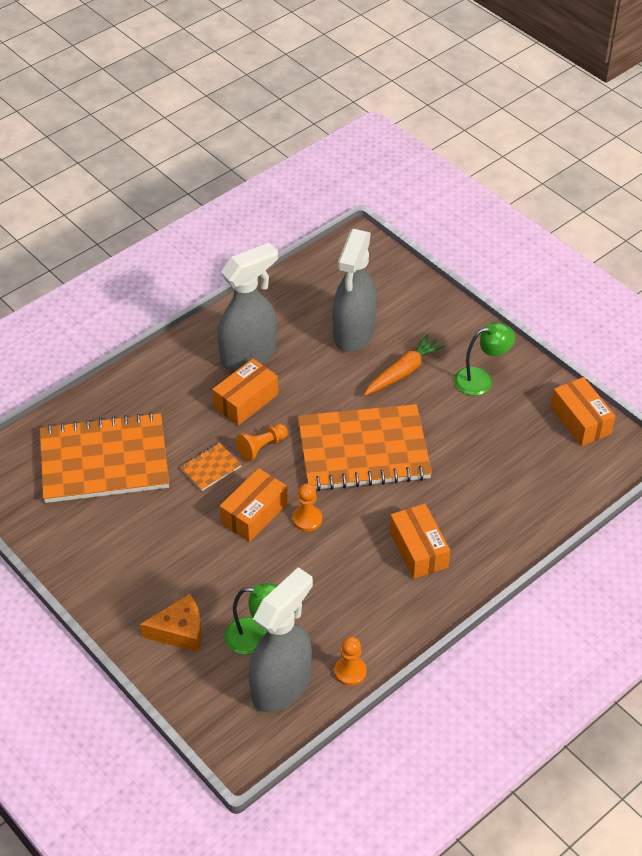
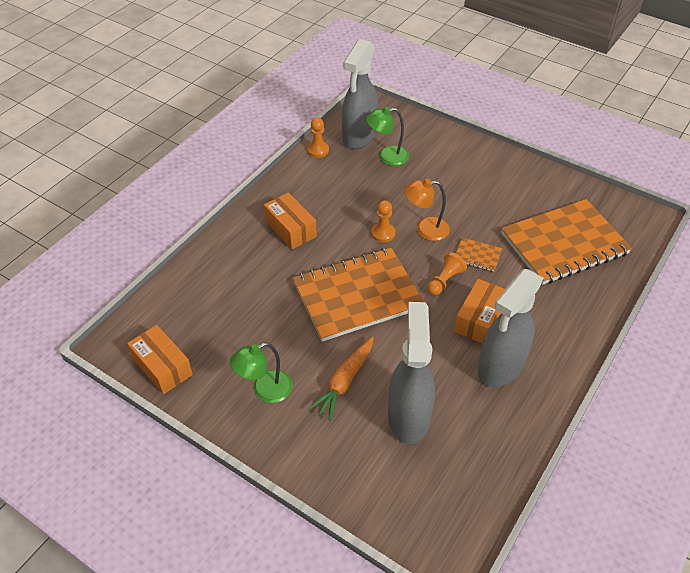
camera: 165 degrees right, 0 degrees up
orange cheese [140,594,202,652] -> none
orange notebook [180,443,241,491] -> orange notebook turned 75 degrees clockwise [456,238,502,272]
orange box [220,468,288,542] -> orange lamp [404,179,450,241]

